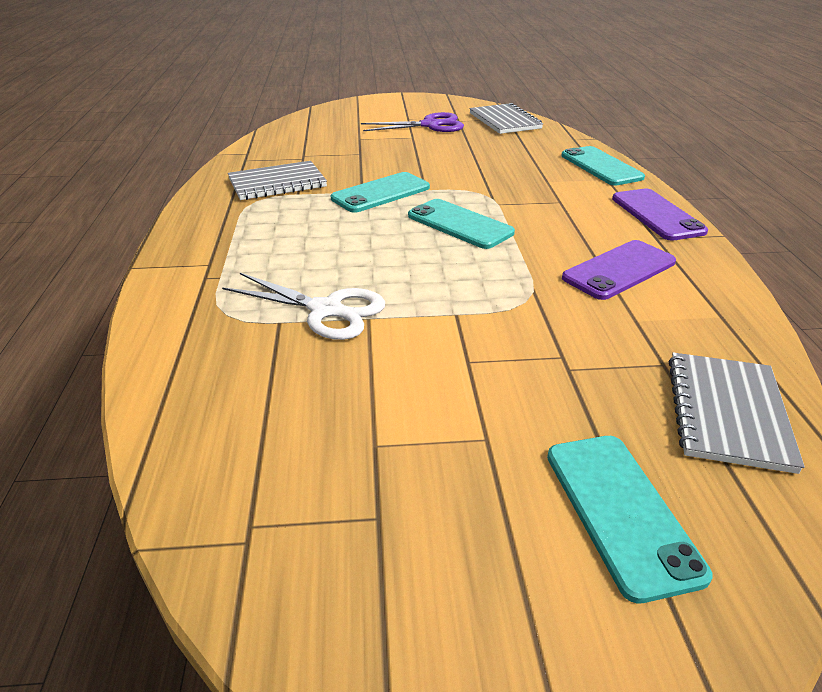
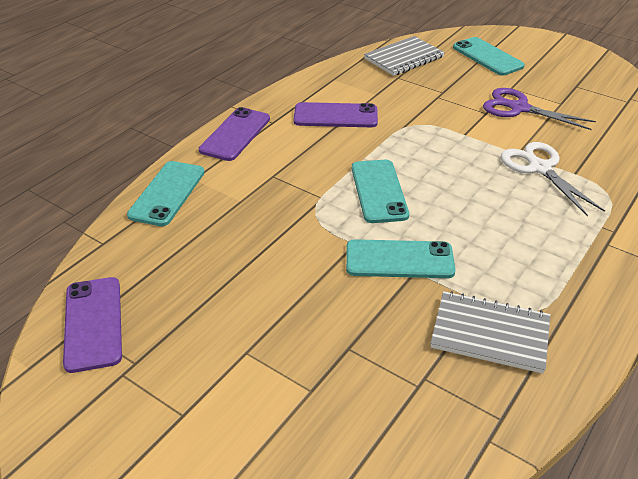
camera: 140 degrees left, 5 degrees up
purple scissors [361,112,464,132] -> purple scissors moved to [483,88,596,130]
grey notebook [469,103,543,134] -> purple phone [63,277,122,373]
turquoise phone [547,436,712,604] -> turquoise phone turned 60 degrees counterclockwise [453,37,525,76]

